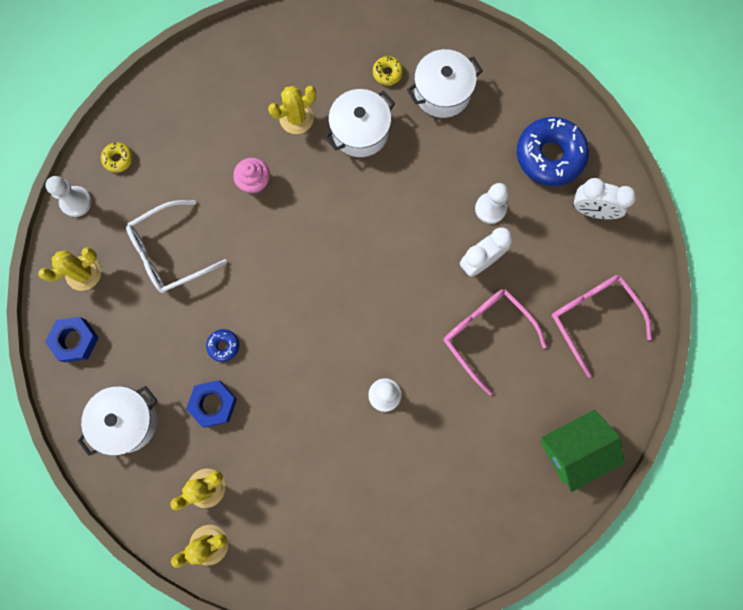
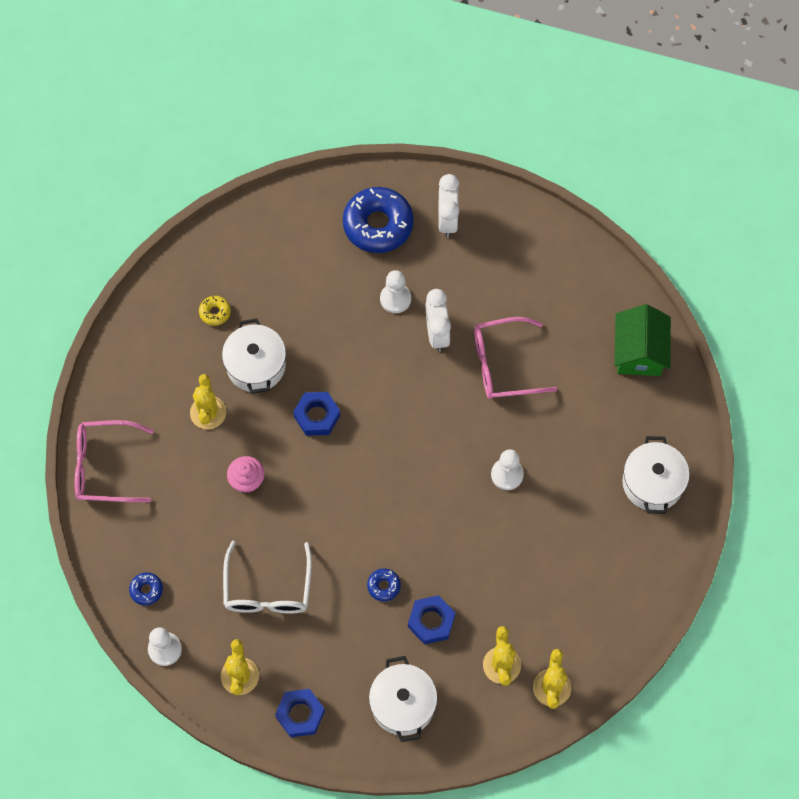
camera: 60 degrees left, 10 degrees down
yellow donut [101,142,133,173] -> blue donut [129,572,163,605]
white pot [407,49,483,118] -> white pot moved to [623,436,690,514]
pink glasses [551,275,652,377] -> pink glasses moved to [75,420,154,502]
white clock [573,178,636,219] -> white clock turned 135 degrees clockwise [438,174,460,238]
none -> blue nut [293,392,340,436]

